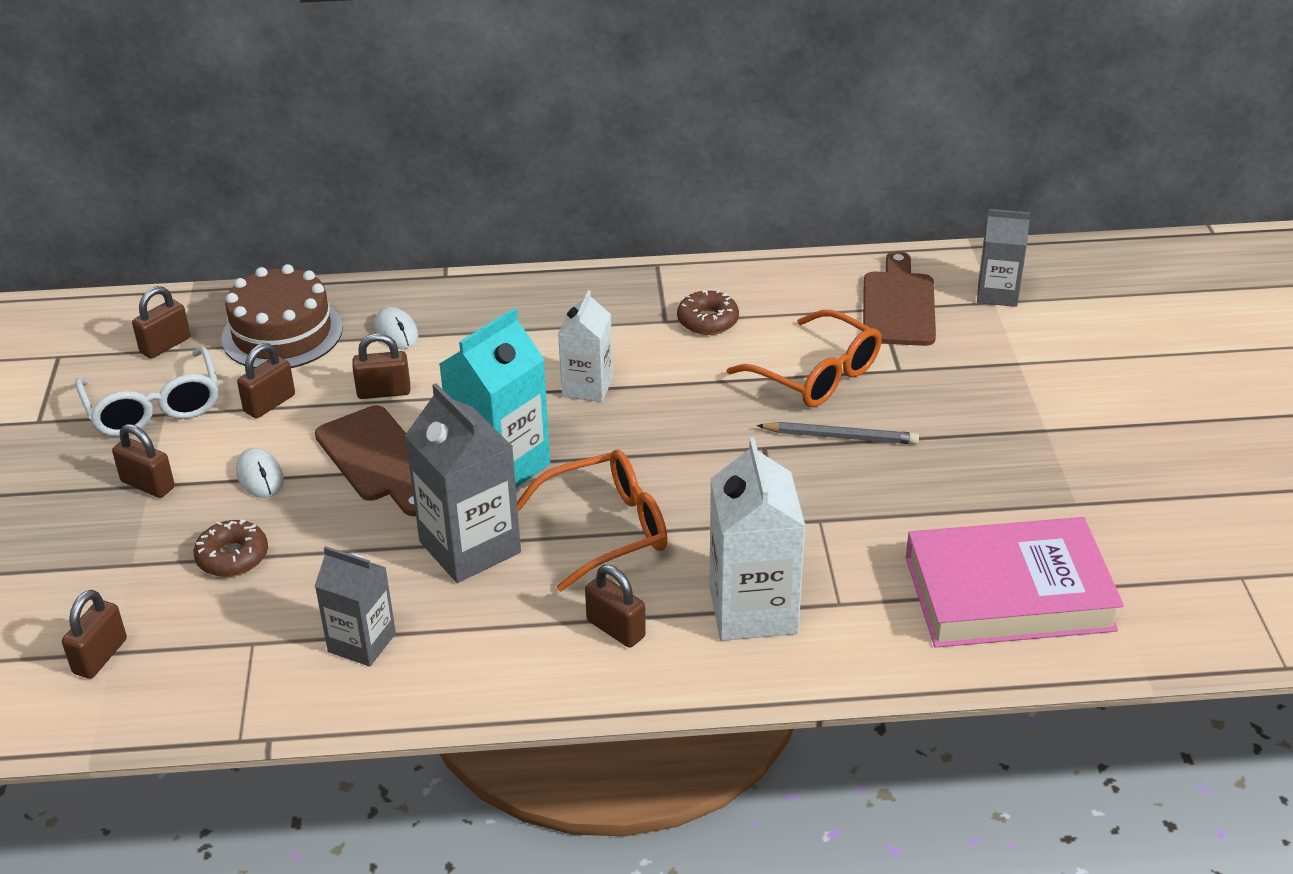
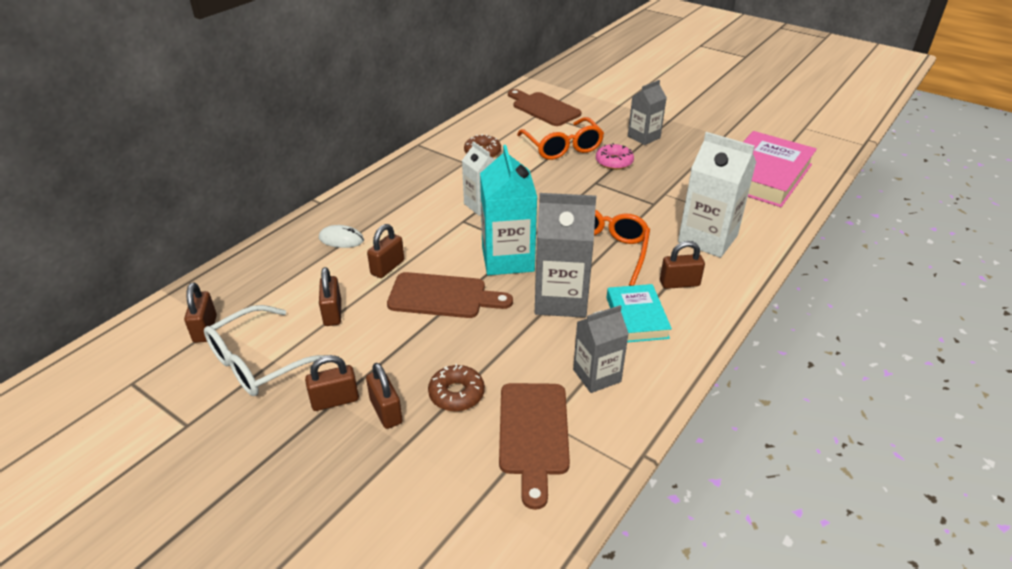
camera: 50 degrees left, 0 degrees up
brown padlock [62,590,127,679] -> brown padlock moved to [366,363,403,429]
white glasses [75,346,219,436] -> white glasses turned 120 degrees clockwise [204,305,326,396]
brown cake [221,264,343,368] -> none
white mouse [236,448,284,498] -> none
orange glasses [727,310,881,407] -> orange glasses turned 75 degrees clockwise [517,117,604,160]
grey pencil [757,422,919,444] -> pink donut [596,143,634,170]
grey carton [977,209,1030,307] -> grey carton moved to [628,80,667,145]
none -> brown cutting board [499,383,570,510]
none -> turquoise book [607,284,672,343]

